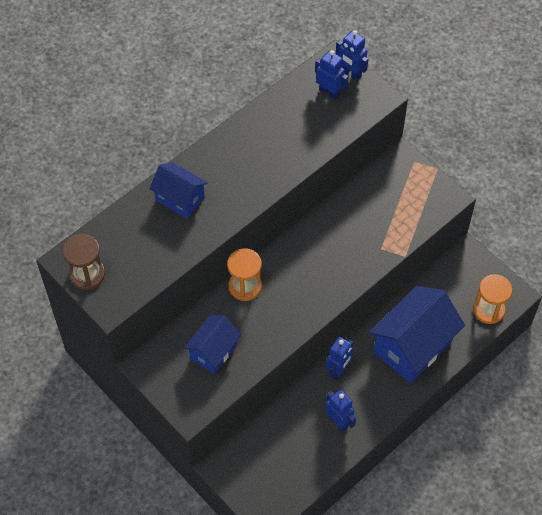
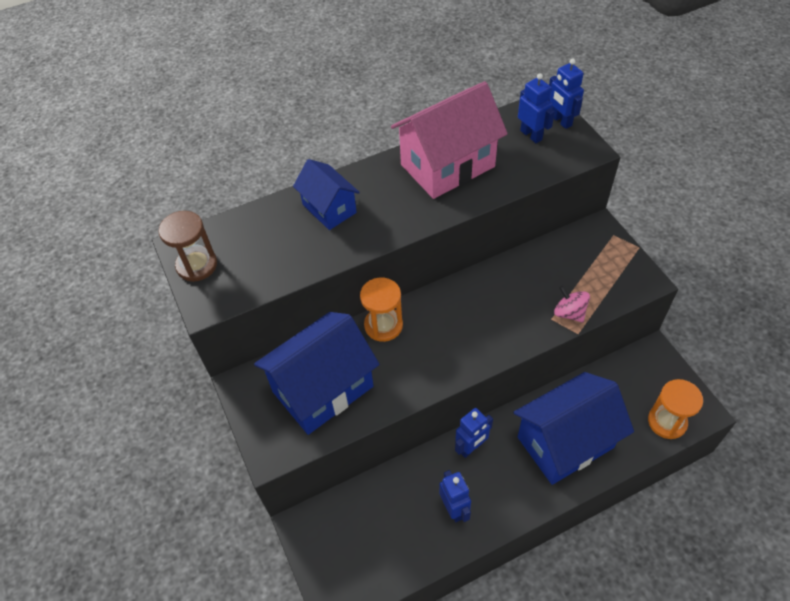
camera: 20 degrees right, 5 degrees down
blue house [184,315,241,374] -> blue house [254,312,380,435], size x1.73
none -> pink house [391,81,508,199]
none -> pink spinning top [554,286,590,322]

